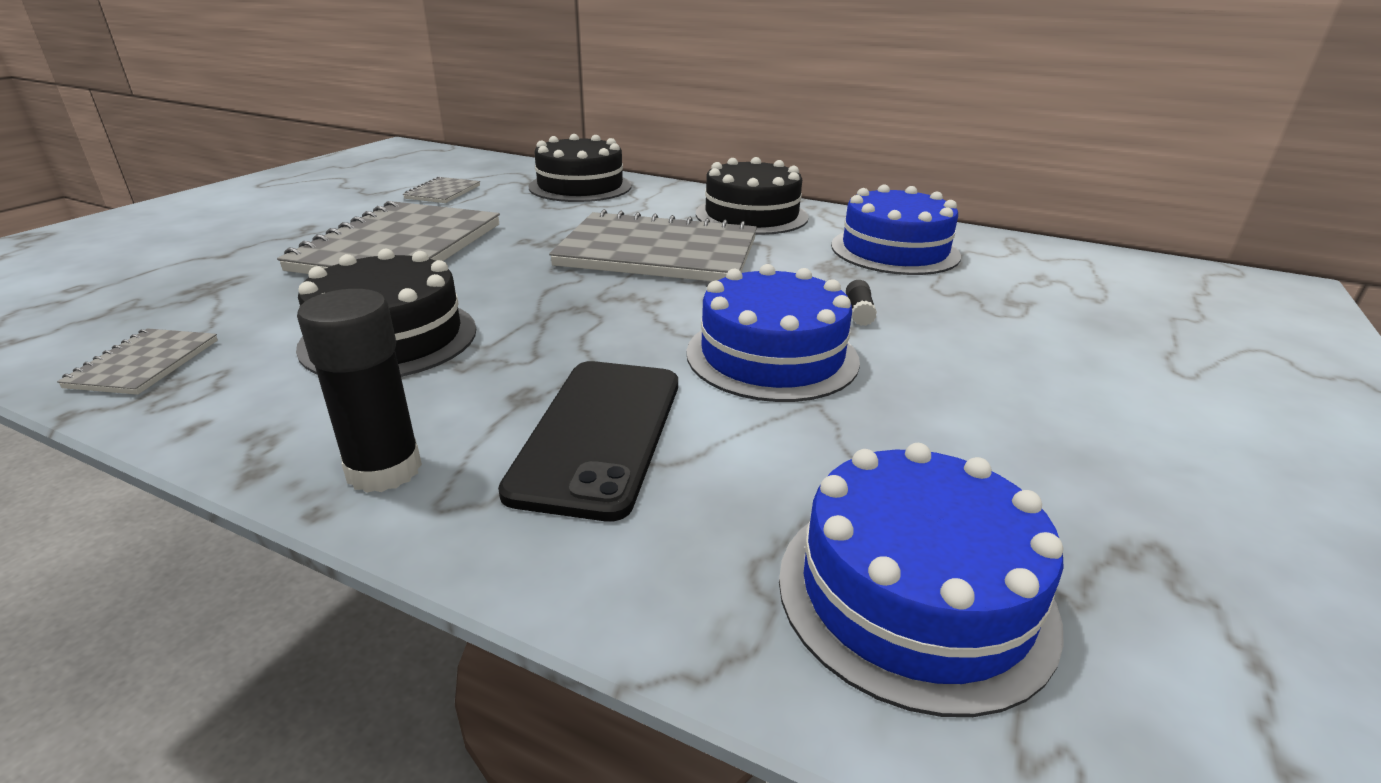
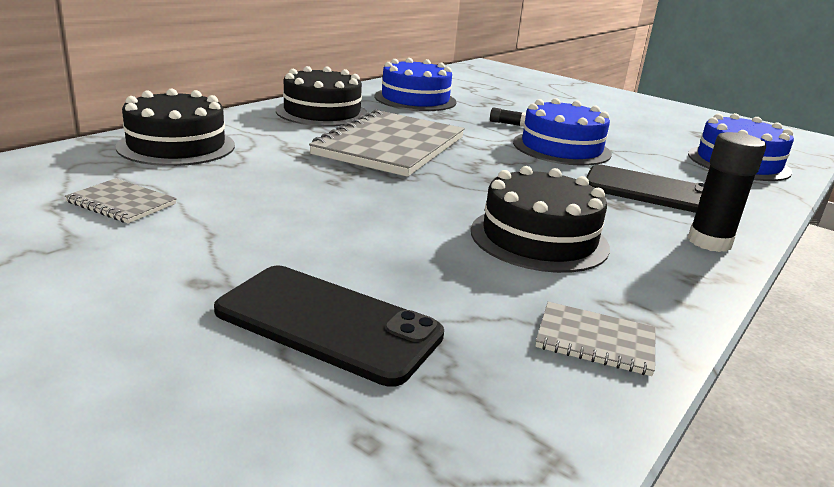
camera: 80 degrees left, 5 degrees down
grey notebook [277,201,500,274] -> none
none -> black phone [214,266,444,387]

